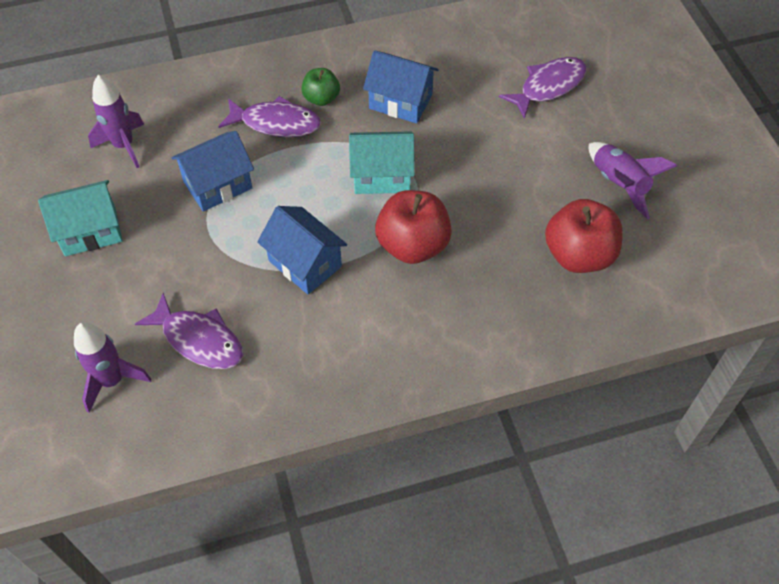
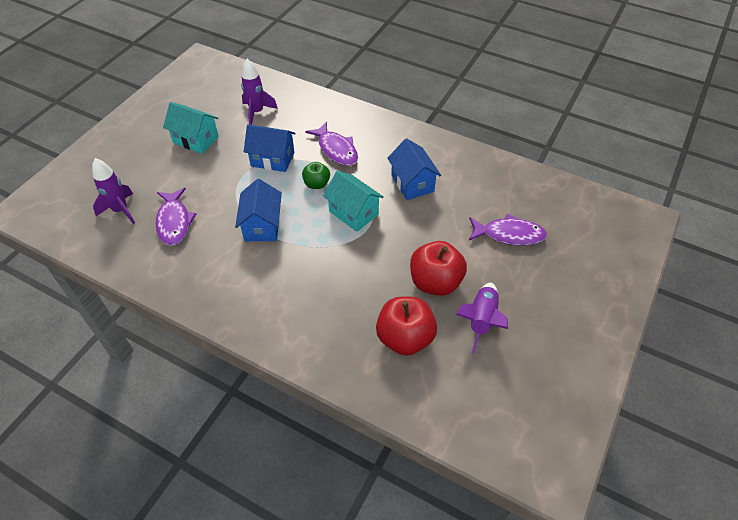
camera: 45 degrees right, 5 degrees down
green apple [301,68,340,106] -> green apple moved to [302,162,330,189]
red apple [375,190,452,264] -> red apple moved to [410,241,467,296]

